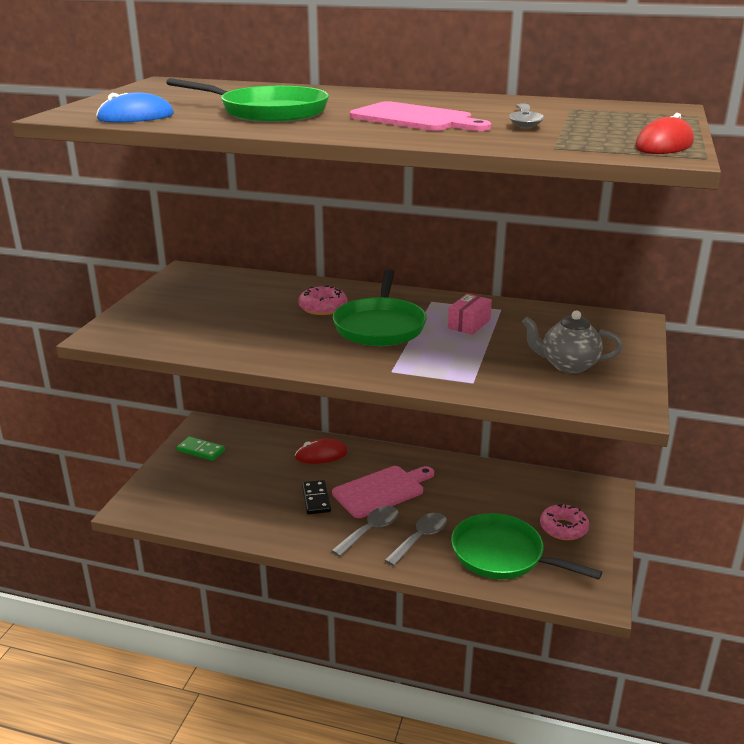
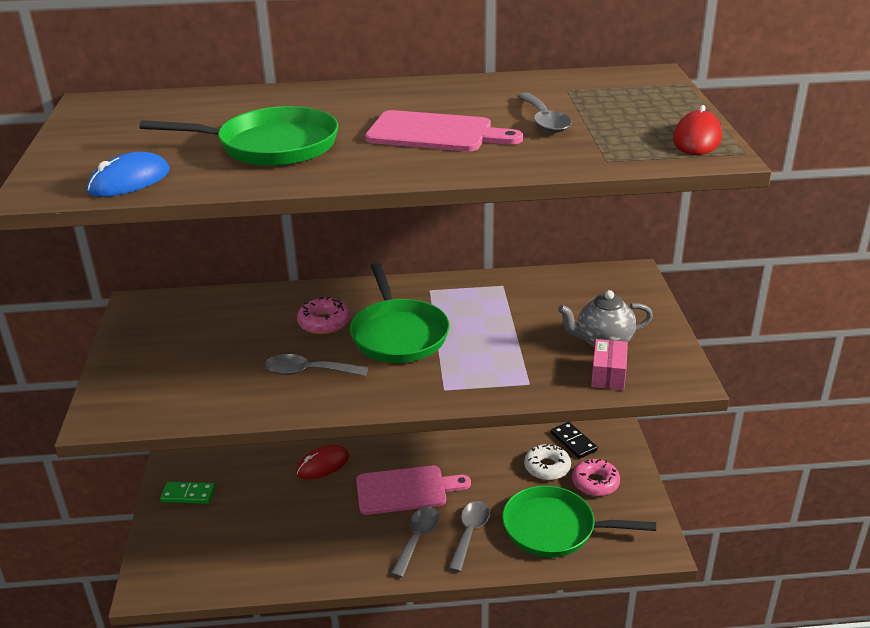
camera: 20 degrees left, 5 degrees up
black domino [302,480,331,514] -> black domino moved to [551,422,598,459]
pink cutting board [332,466,434,518] -> pink cutting board turned 45 degrees clockwise [356,466,471,515]
pink box [448,294,492,335] -> pink box moved to [591,339,628,390]
none -> grey spoon [265,354,368,376]
none -> white donut [524,444,571,480]

